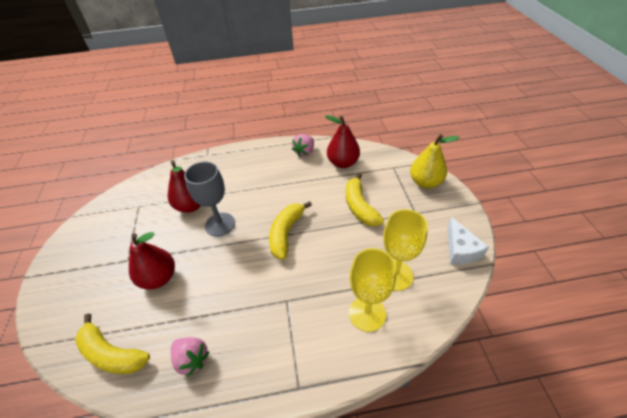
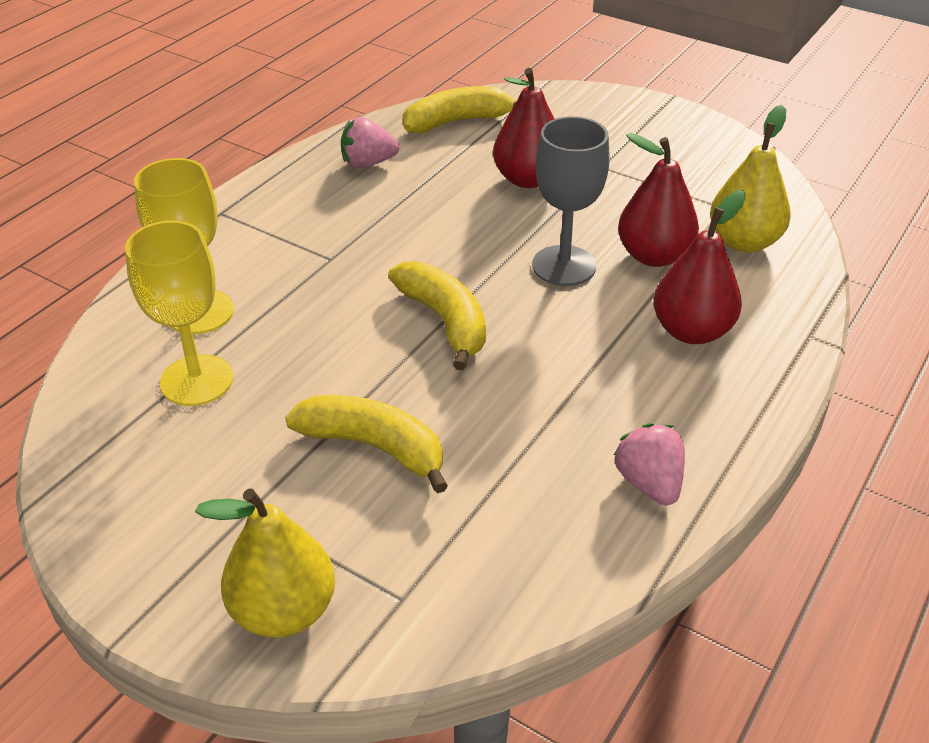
camera: 130 degrees right, 5 degrees down
red pear [325,115,360,168] -> red pear moved to [653,190,746,344]
white cheese [447,217,489,265] -> none
none -> yellow pear [710,105,791,253]

